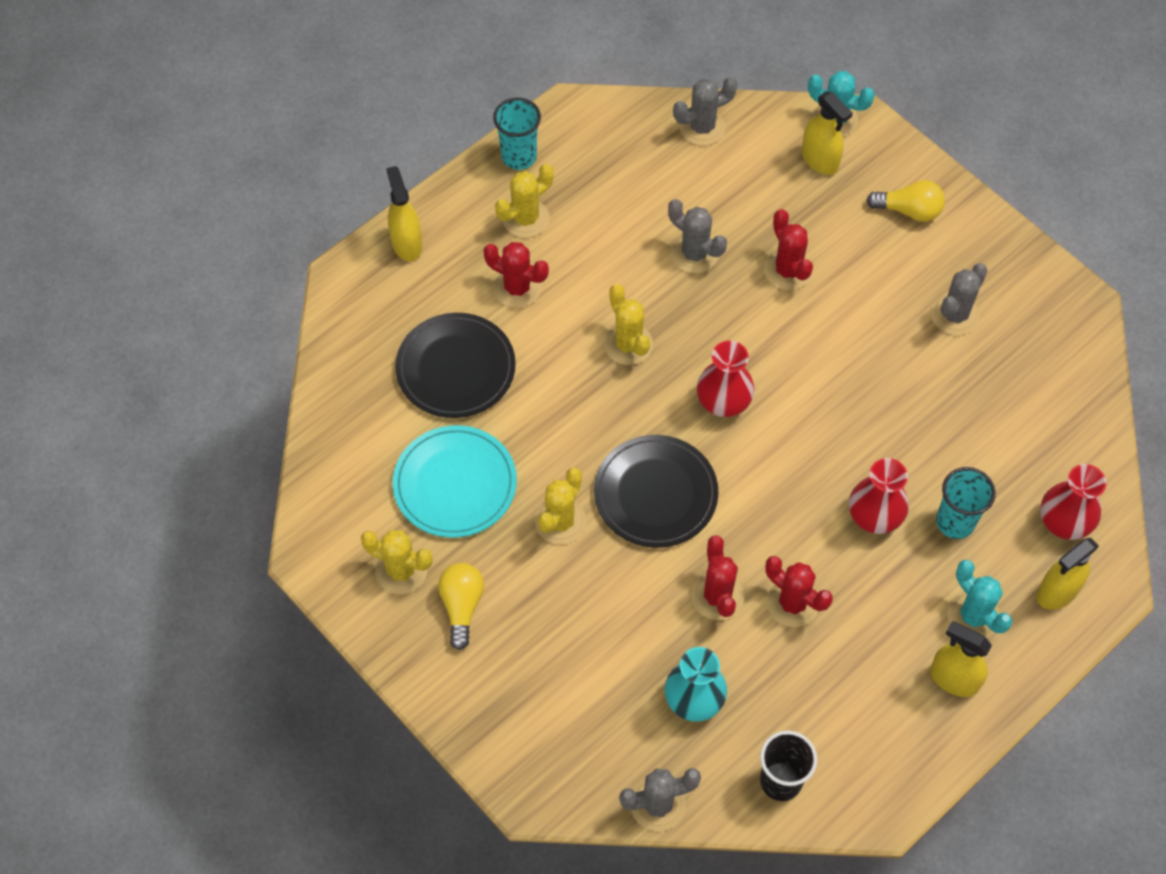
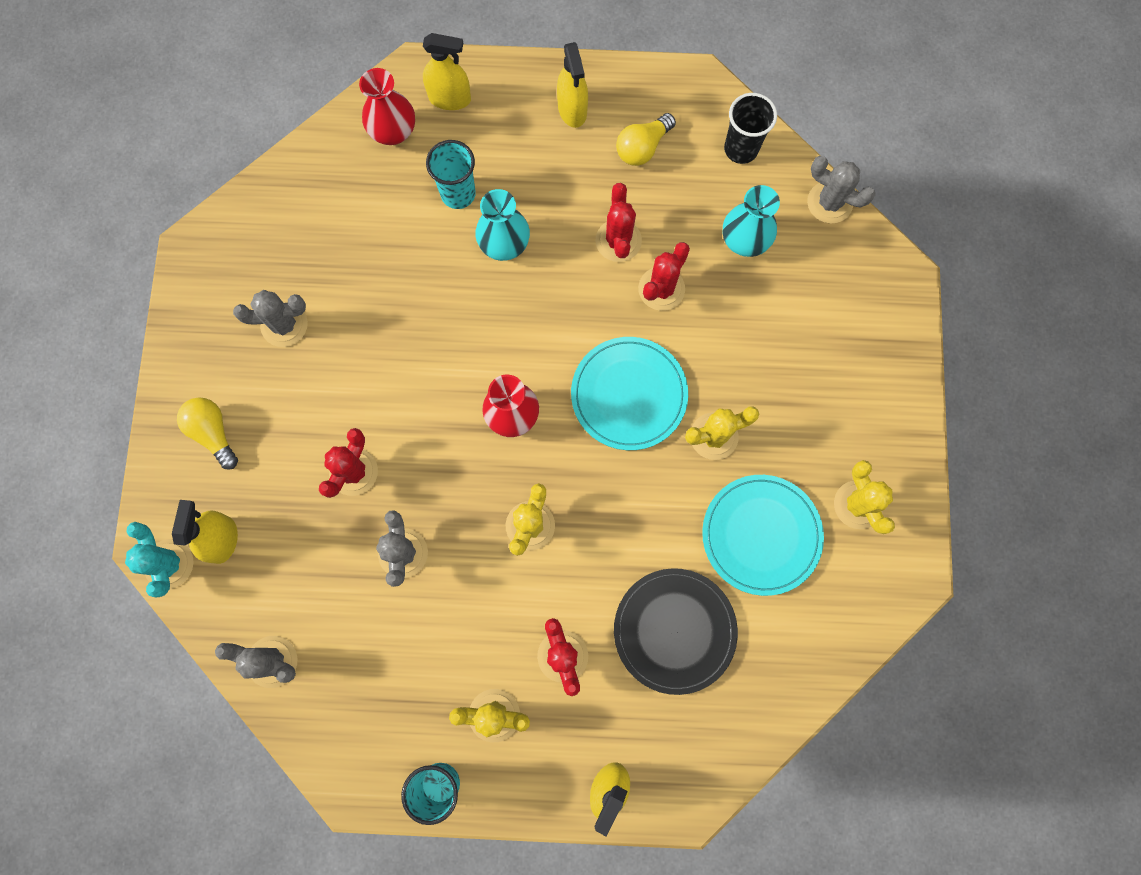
camera: 135 degrees left, 15 degrees up
yellow light bulb [438,563,484,650] -> yellow light bulb moved to [616,113,676,166]
black plate [594,435,719,548] -> turquoise plate [571,337,688,450]
red vase [849,458,909,534] -> turquoise vase [475,189,530,261]
turquoise cactus [947,560,1013,638] -> none

